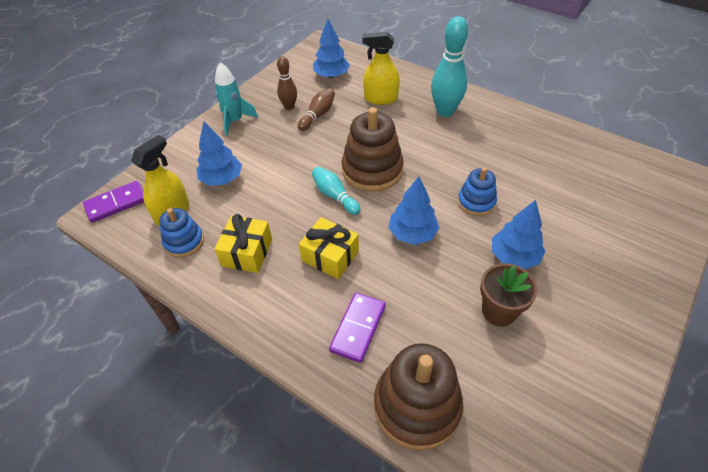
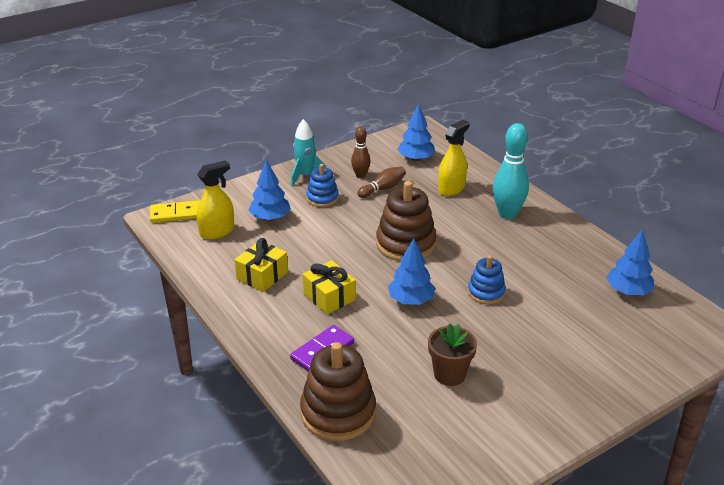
camera: 20 degrees right, 15 degrees down
purple domino [83,181,144,223] -> yellow domino [150,200,200,223]
blue stacking toy [159,208,204,258] -> blue stacking toy moved to [306,164,339,207]
turquoise bowling pin [312,167,361,215] -> none
yellow spray bottle [363,32,400,105] -> yellow spray bottle turned 105 degrees clockwise [438,120,470,196]
blue tree [492,200,545,269] -> blue tree moved to [606,229,655,295]

